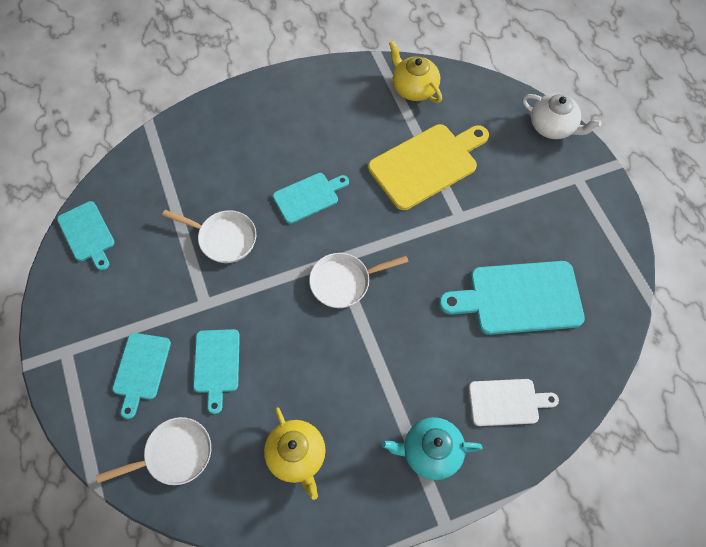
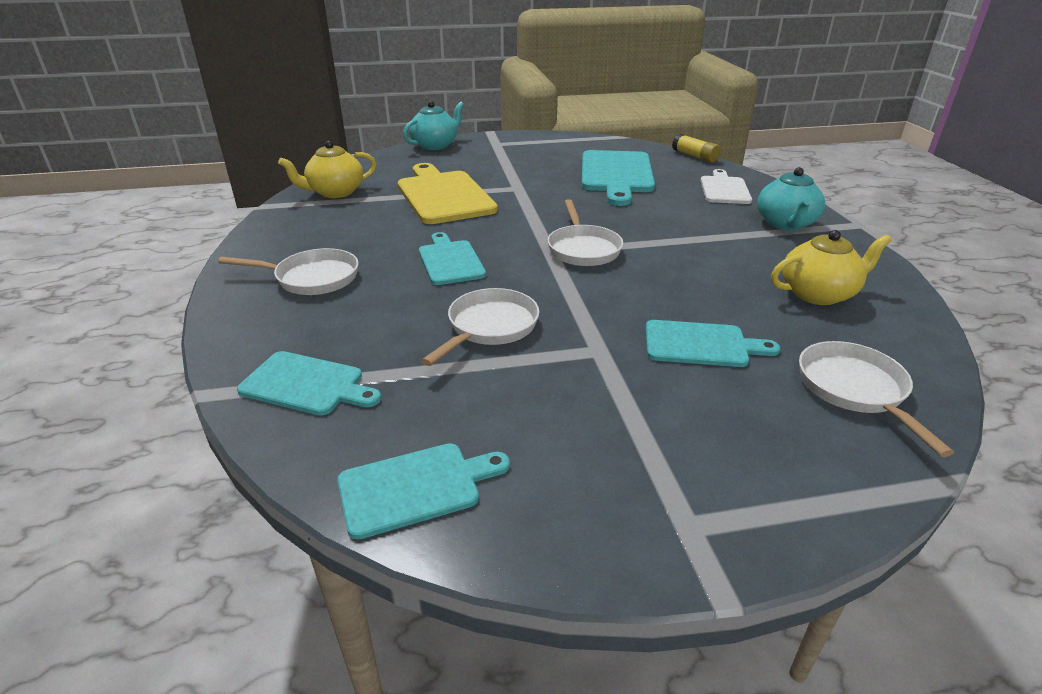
camera: 80 degrees left, 30 degrees down
turquoise cutting board [112,333,171,419] -> turquoise cutting board moved to [237,351,381,416]
white teapot [522,93,602,139] -> turquoise teapot [403,101,464,150]
none -> white pan [218,248,358,295]
none -> yellow glue stick [672,134,721,163]

